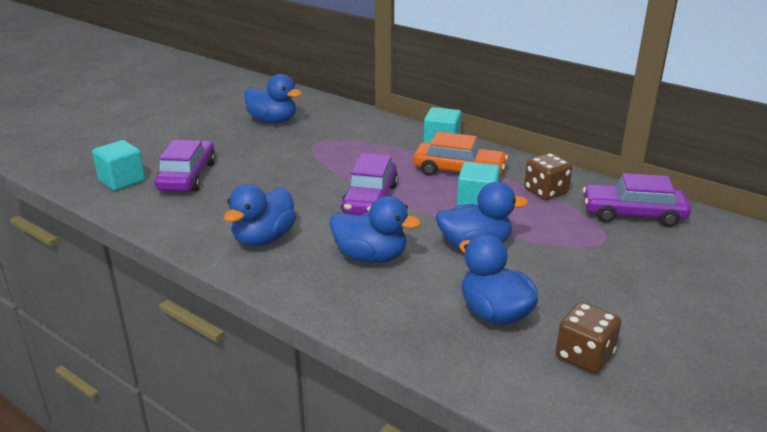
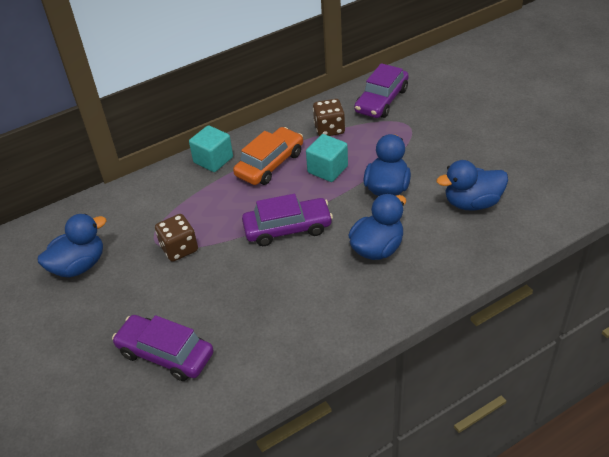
camera: 65 degrees left, 15 degrees up
turquoise cube [92,140,145,191] -> none
blue duck [224,184,296,247] -> none
purple car [341,153,398,215] -> purple car turned 45 degrees counterclockwise [242,194,333,246]
brown dice [556,302,621,374] -> brown dice moved to [155,214,198,262]

